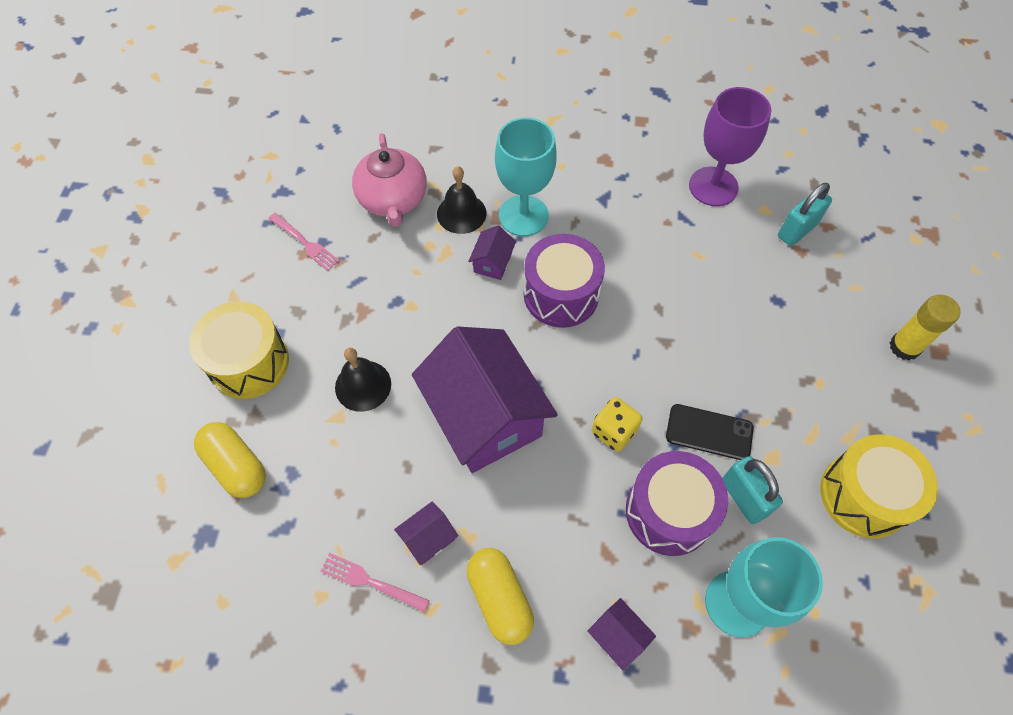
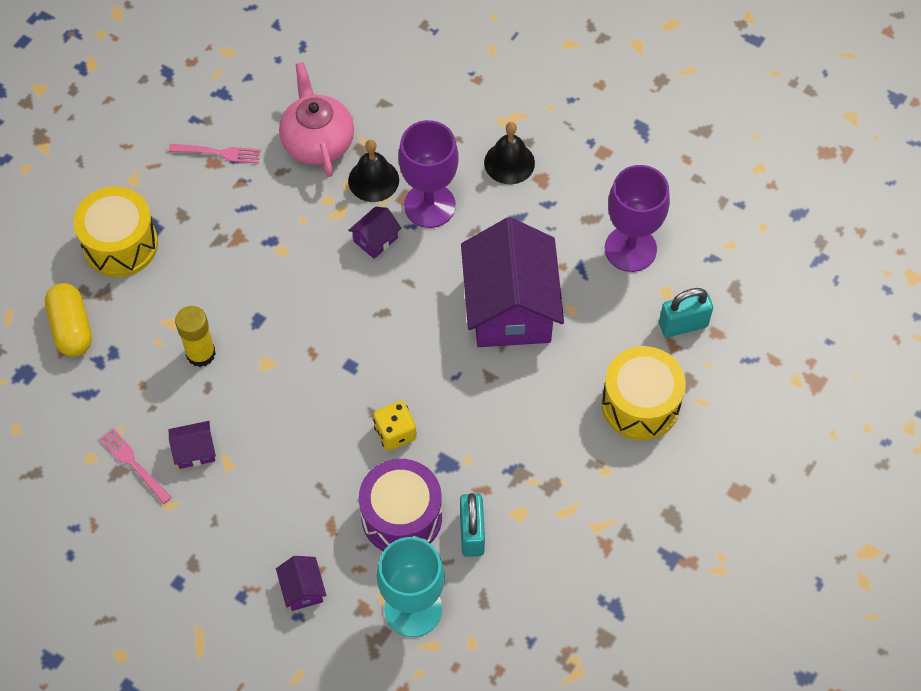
camera: 25 degrees right, 0 degrees up
pink fork [269,213,340,271] -> pink fork turned 60 degrees counterclockwise [169,144,261,164]
black bell [335,348,391,412] -> black bell moved to [484,122,535,184]
pink teapot [352,133,427,227] -> pink teapot turned 150 degrees clockwise [279,62,354,177]
purple house [412,326,558,473] -> purple house moved to [461,217,564,347]
yellow capsule [467,548,534,645] -> none
turquoise goblet [495,117,557,236] -> purple goblet [398,120,459,228]
purple drum [524,234,605,328] -> none
black phone [666,404,754,460] -> none
yellow drum [820,434,938,539] -> yellow drum moved to [602,346,686,440]
yellow glue stick [890,295,961,360] -> yellow glue stick moved to [175,306,216,367]

